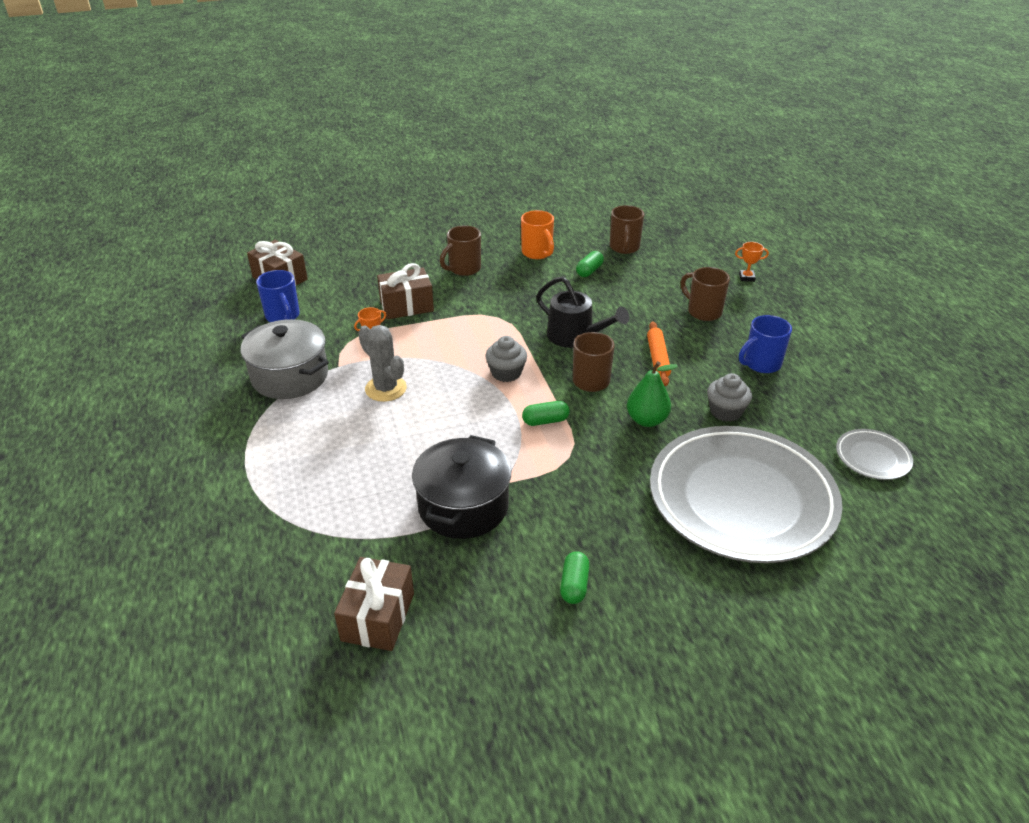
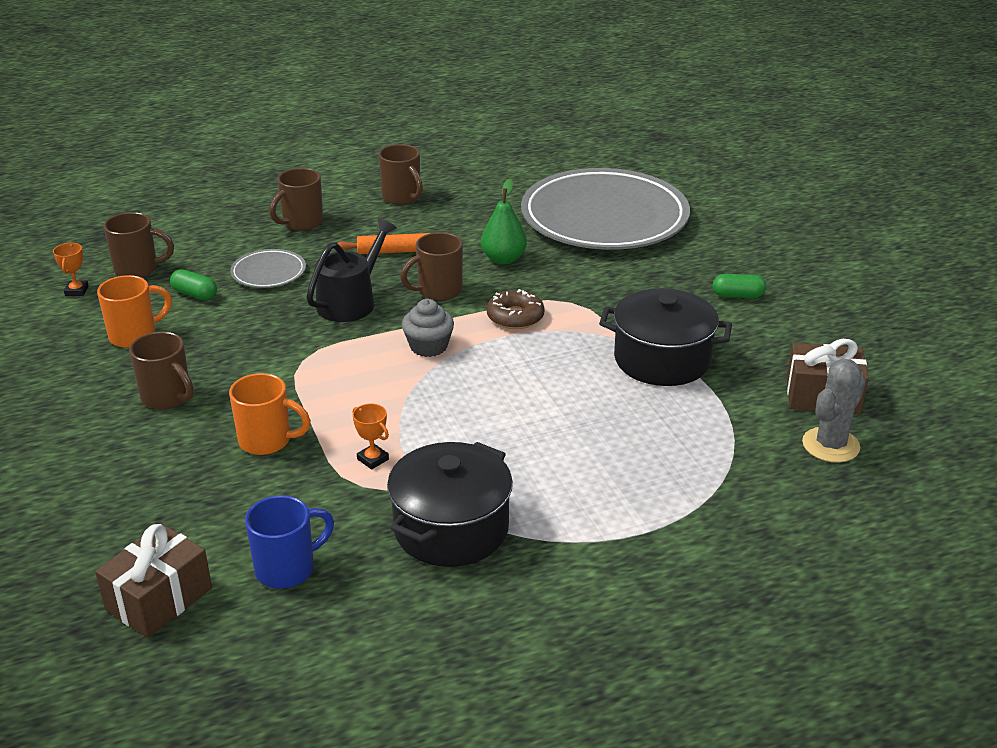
camera: 95 degrees left, 5 degrees down
grey pot [241,319,329,399] -> black pot [387,442,513,567]
grey cactus [358,325,407,402] -> grey cactus moved to [802,359,866,463]
brown gift [377,263,434,319] -> orange mug [229,373,311,455]
green capsule [522,401,570,426] -> brown donut [487,289,545,329]
grey cupcake [707,373,752,422] -> none
orange trophy [735,242,769,282] -> orange trophy moved to [53,243,89,296]
blue mug [739,315,792,373] -> brown mug [378,144,423,205]
grey plate [836,429,913,480] -> grey plate moved to [230,249,306,288]

